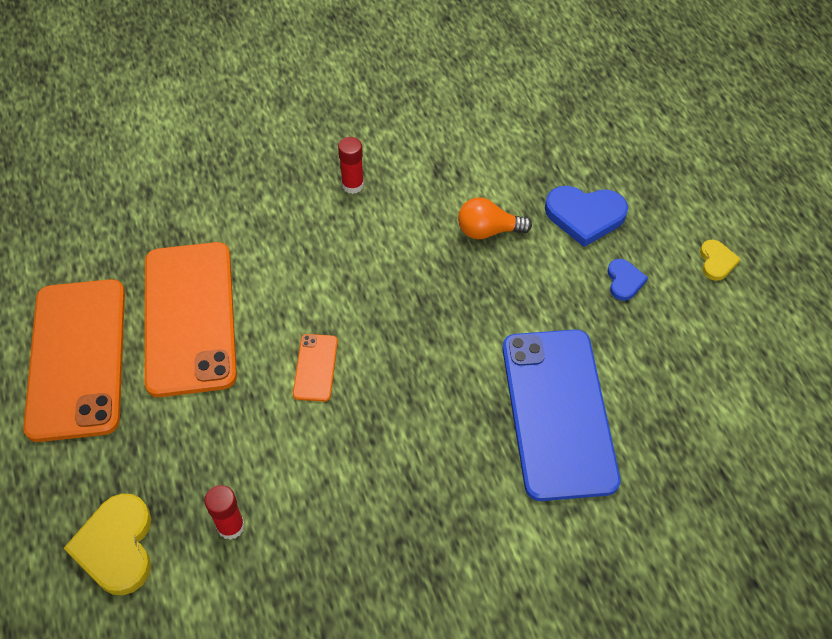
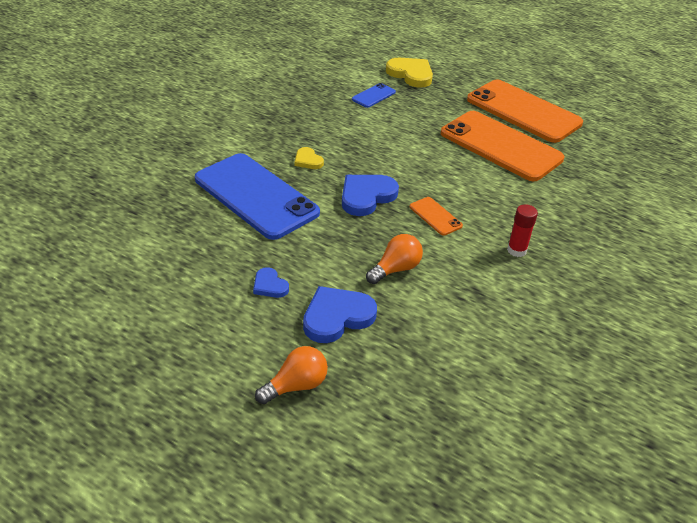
camera: 140 degrees right, 15 degrees down
red glue stick [204,485,245,540] -> blue phone [352,83,396,108]
orange phone [293,334,338,402] -> orange phone moved to [409,197,463,236]
yellow heart [700,240,741,281] -> yellow heart moved to [295,147,324,169]
none -> orange light bulb [255,346,328,404]
none -> blue heart [342,175,399,216]

